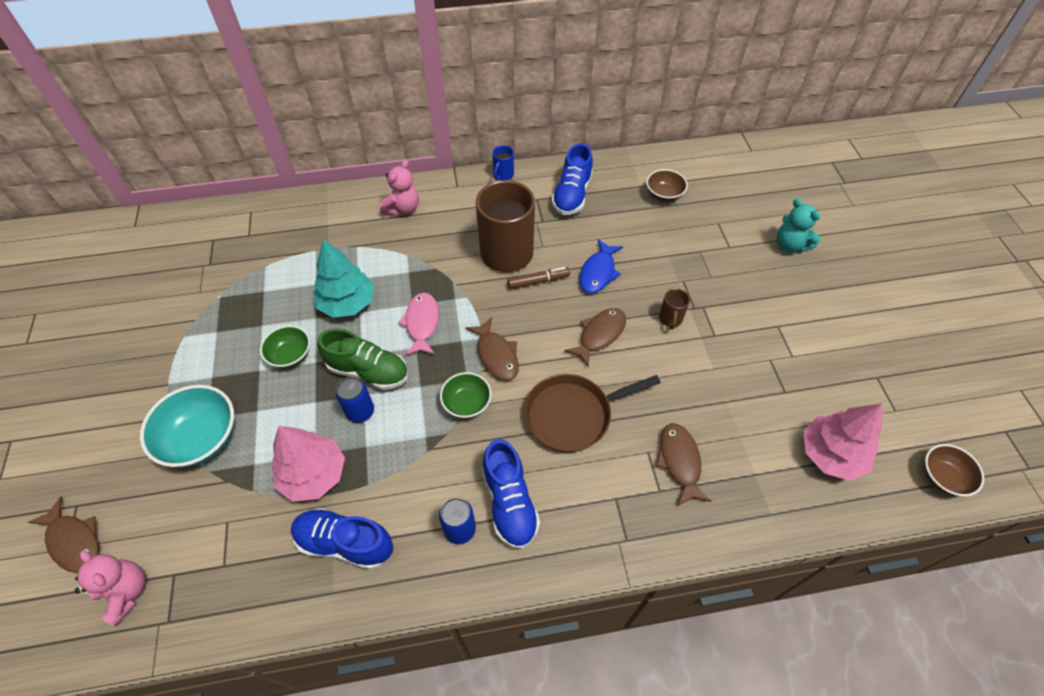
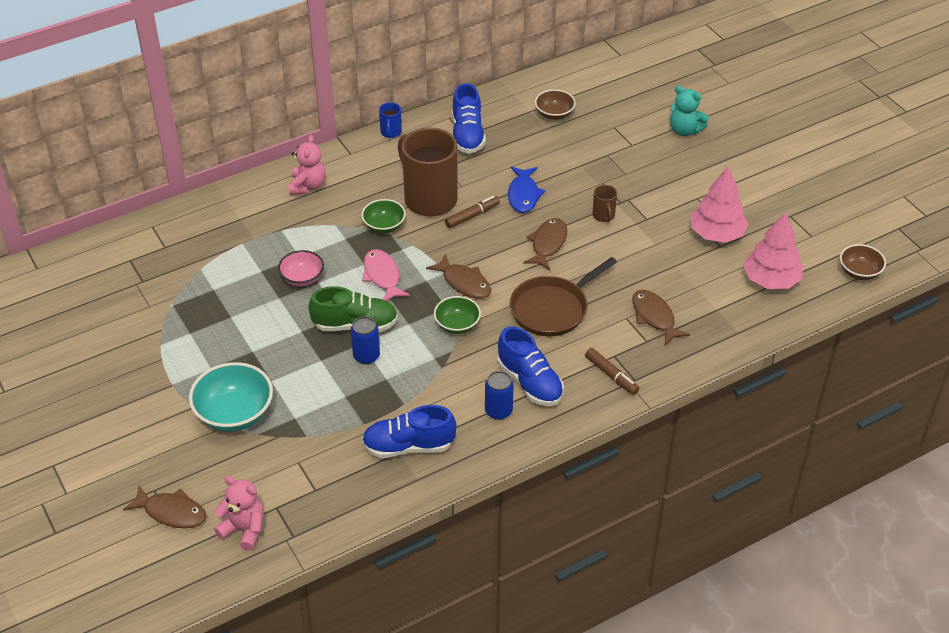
camera: 20 degrees left, 10 degrees down
green bowl [260,325,310,368] -> green bowl moved to [361,199,406,233]
pink tree [271,426,345,502] -> pink tree moved to [691,166,749,243]
turquoise tree [313,239,374,318] -> pink bowl [278,250,324,287]
none -> brown marker [585,348,639,395]

